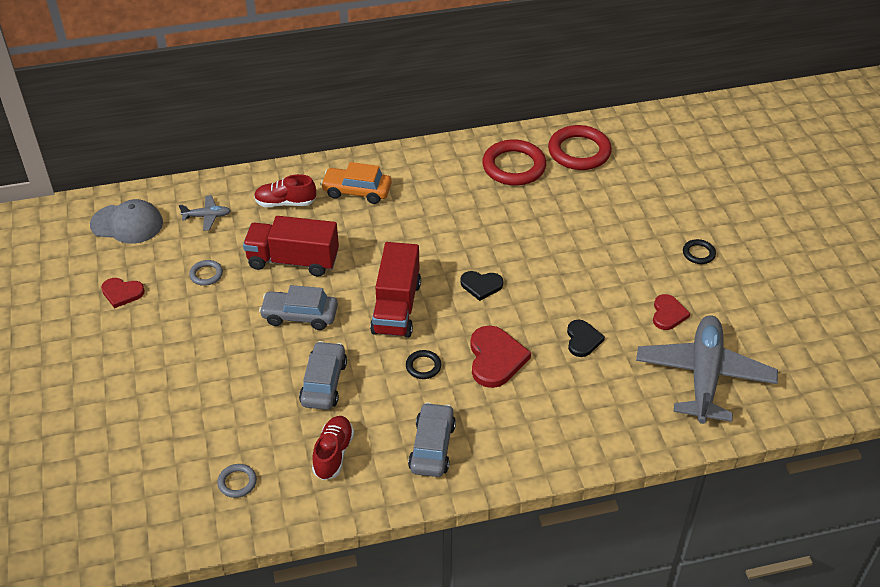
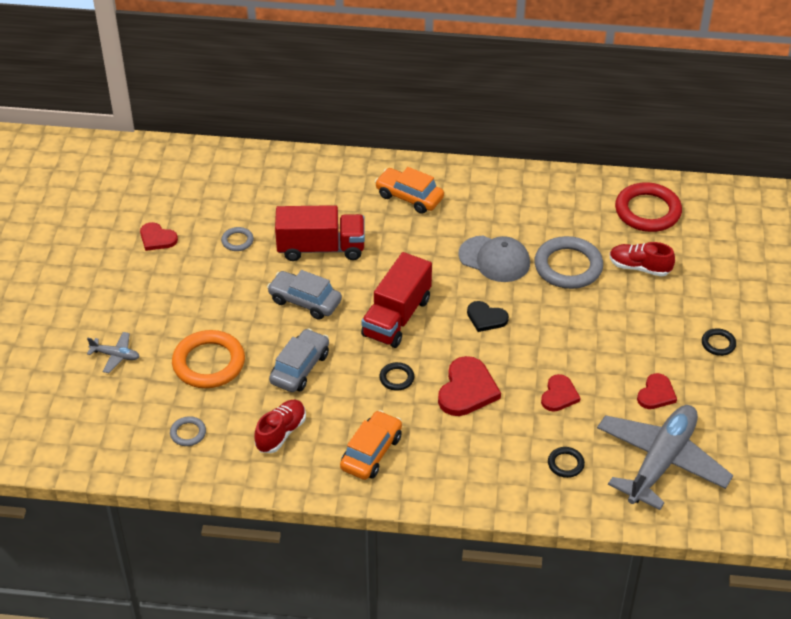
camera: 20 degrees right, 0 degrees up
grey cap [90,199,163,244] -> grey cap moved to [458,236,530,282]
grey plane [179,195,231,231] -> grey plane moved to [87,332,140,373]
red truck [243,216,339,276] -> red truck turned 150 degrees clockwise [275,205,365,261]
red shoe [254,174,316,207] -> red shoe moved to [609,242,675,277]
grey car [408,402,456,477] -> orange car [340,410,402,480]
red ring [482,139,546,186] -> none
black heart [567,320,605,357] -> red heart [541,374,581,412]
none -> orange ring [172,330,245,388]
none -> grey ring [534,236,603,289]
none -> black ring [548,447,585,478]

